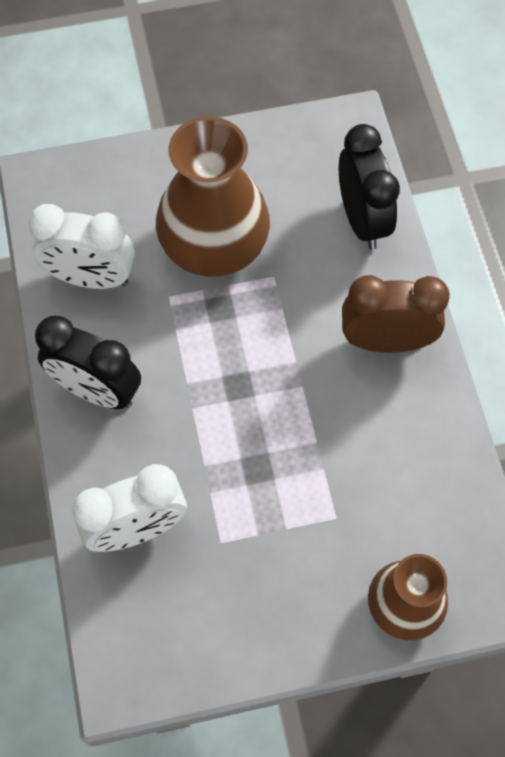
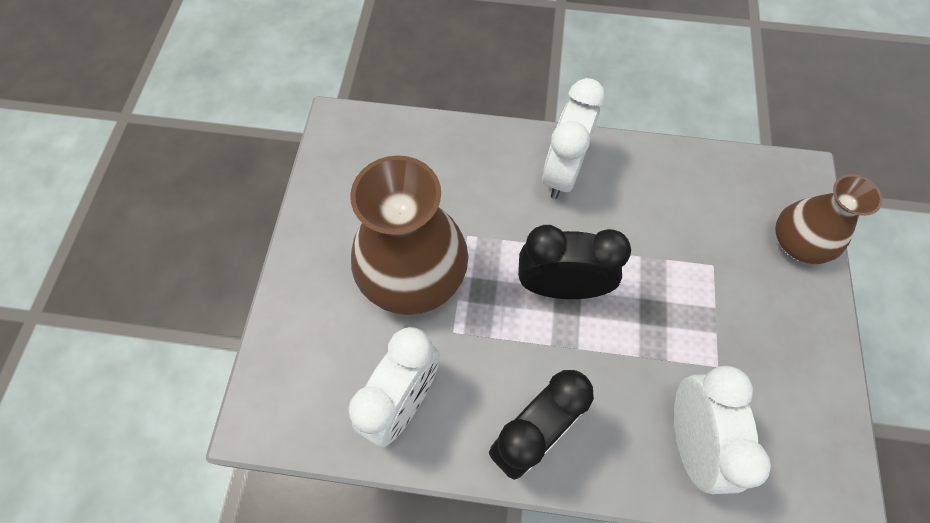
camera: 70 degrees left, 0 degrees up
black clock [339,124,400,249] -> black clock moved to [518,225,631,299]
brown clock [342,275,450,353] -> white clock [542,78,605,199]

